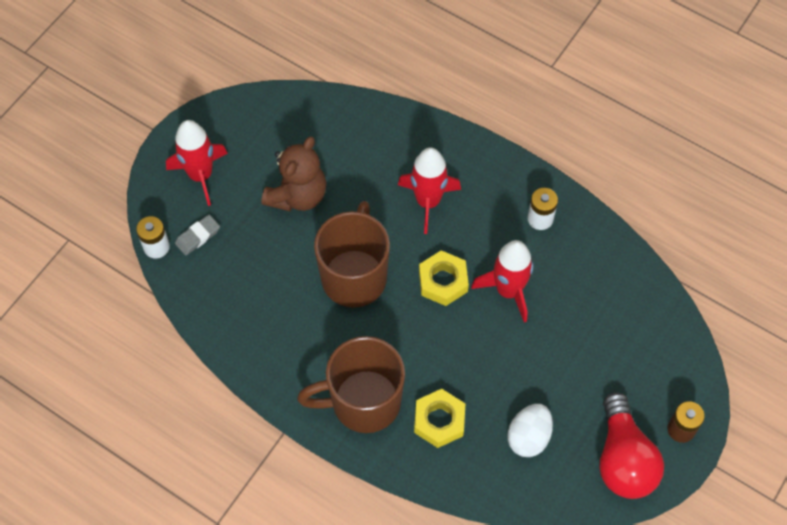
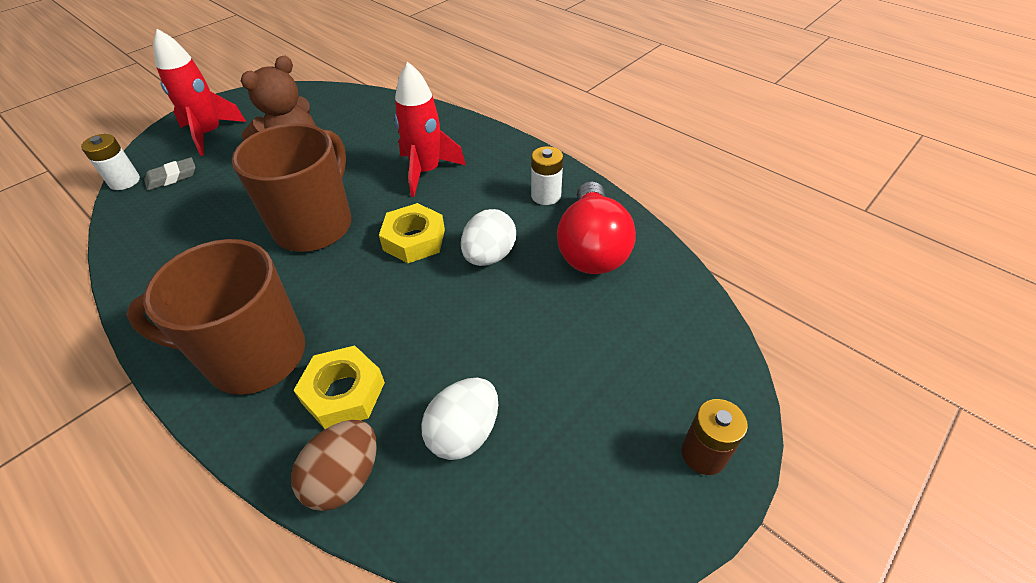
camera: 10 degrees right, 15 degrees down
red rocket [471,240,533,322] -> white egg [461,209,516,266]
red light bulb [600,392,664,499] -> red light bulb moved to [557,181,636,274]
none -> brown egg [291,420,377,511]

